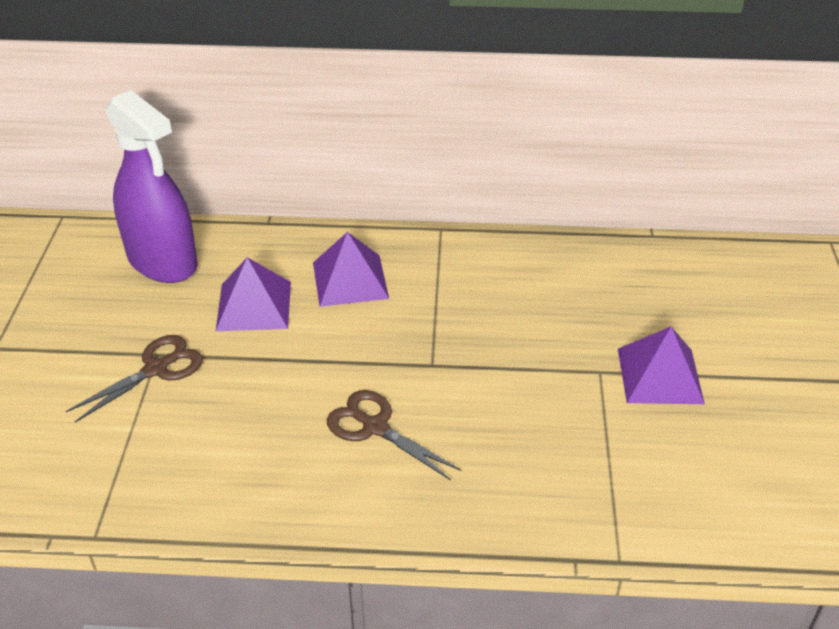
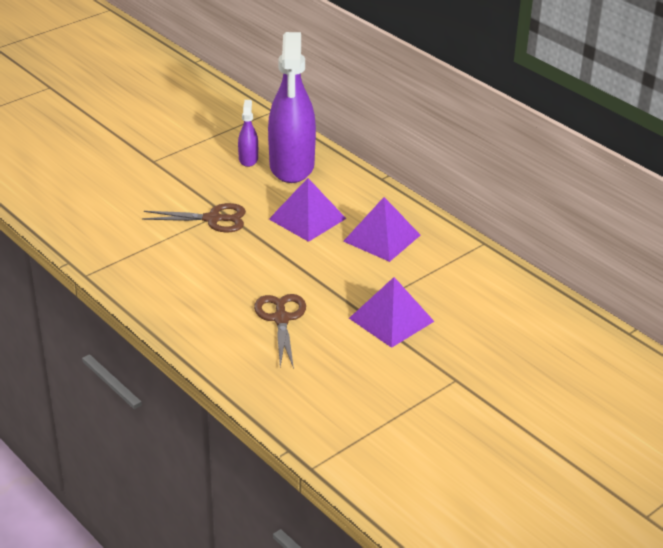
camera: 45 degrees right, 5 degrees down
purple pyramid [618,327,705,404] -> purple pyramid moved to [349,277,435,348]
none -> purple spray bottle [238,100,258,167]

